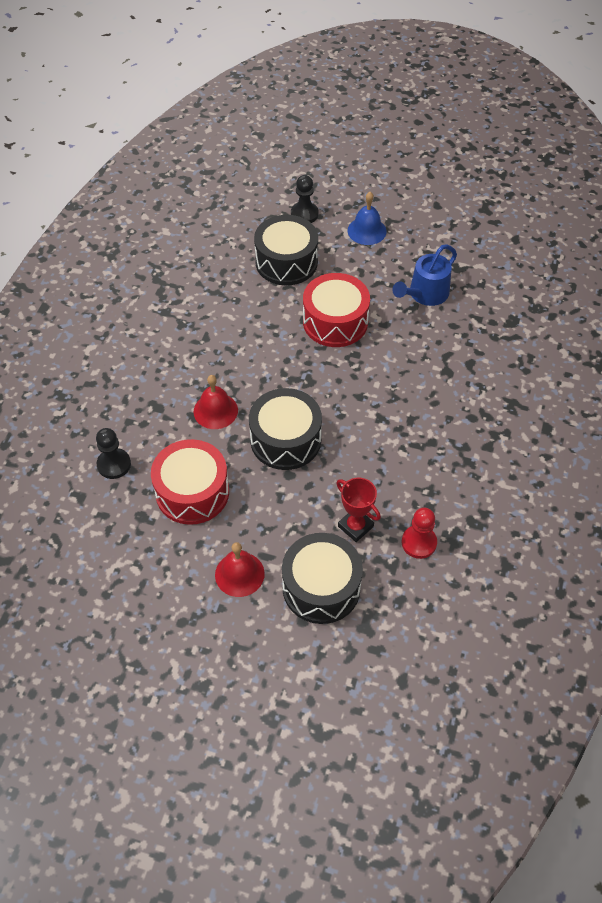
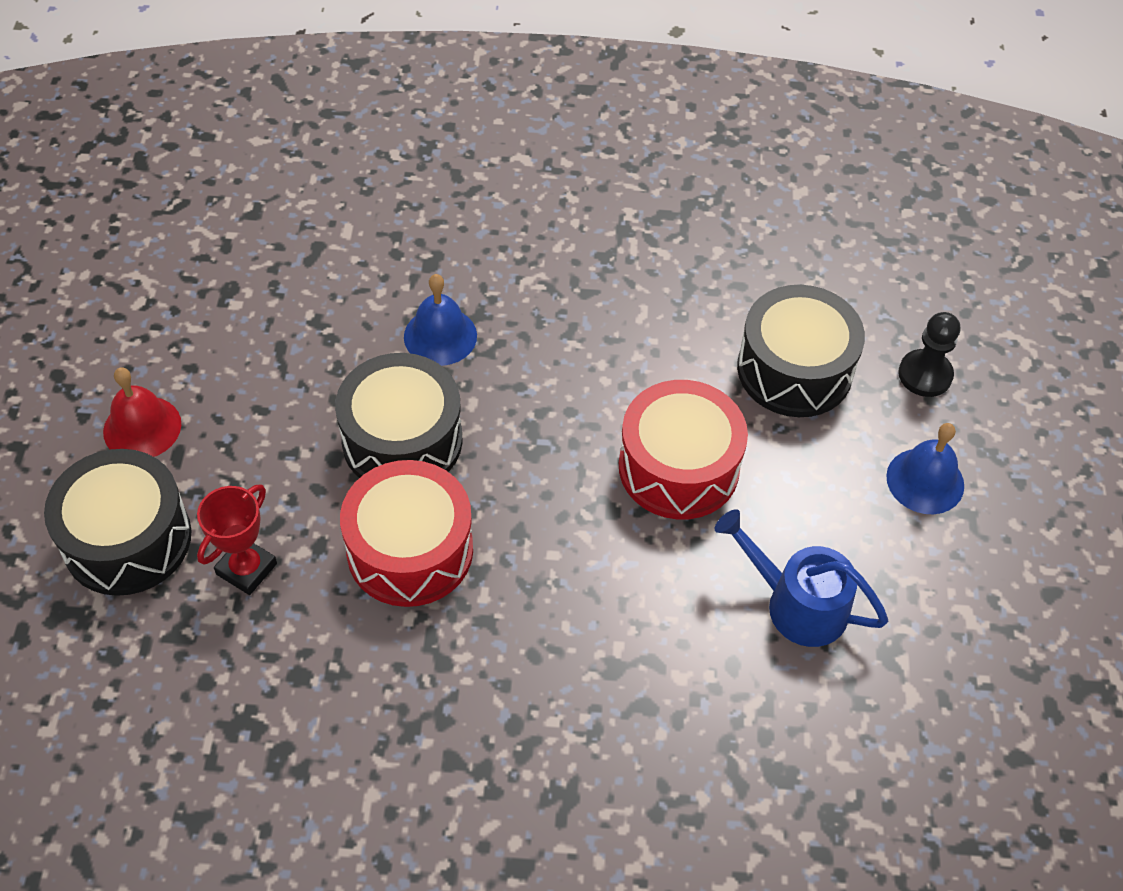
camera: 75 degrees right, 0 degrees up
black pawn [96,428,131,479] -> none
red drum [151,439,229,525] -> red drum moved to [340,460,473,607]
red bell [193,375,238,429] -> blue bell [404,274,477,366]
red pawn [402,508,437,559] -> none

